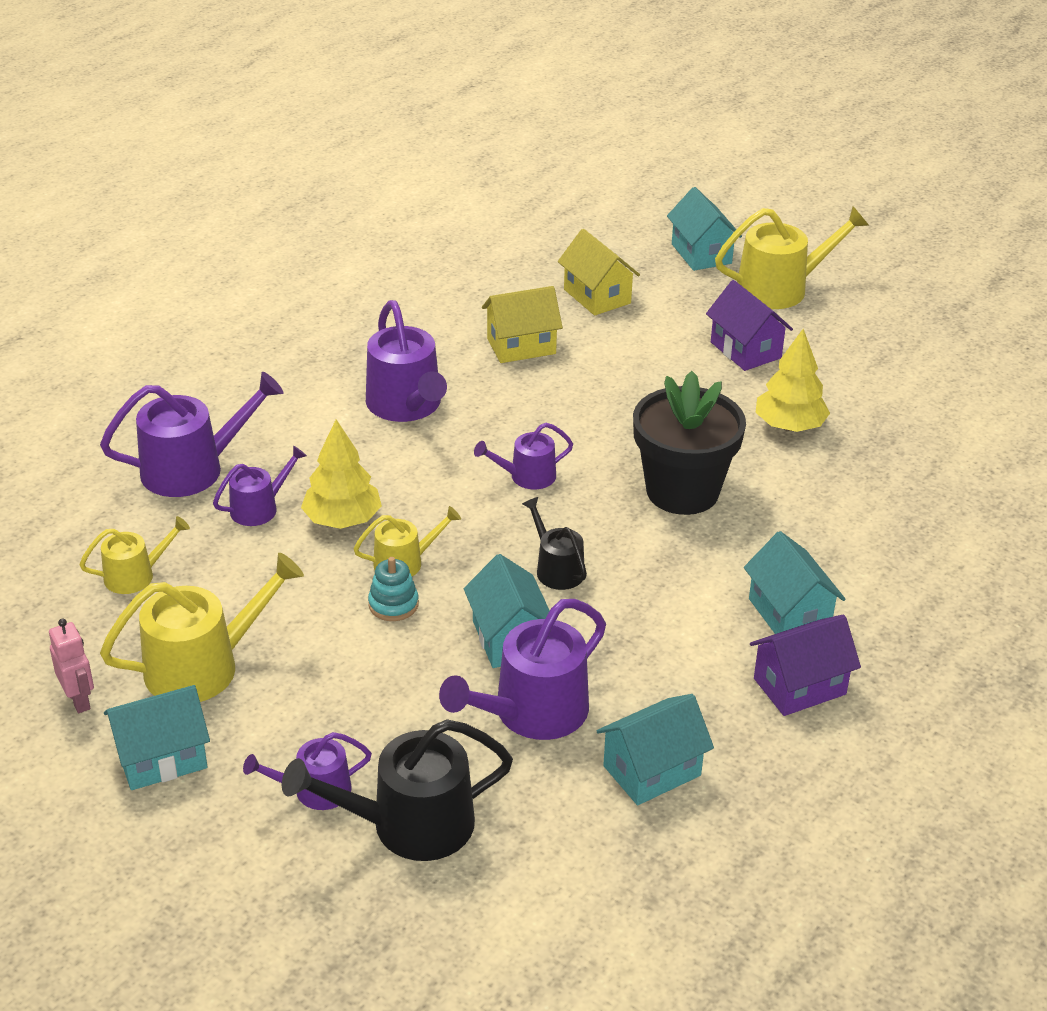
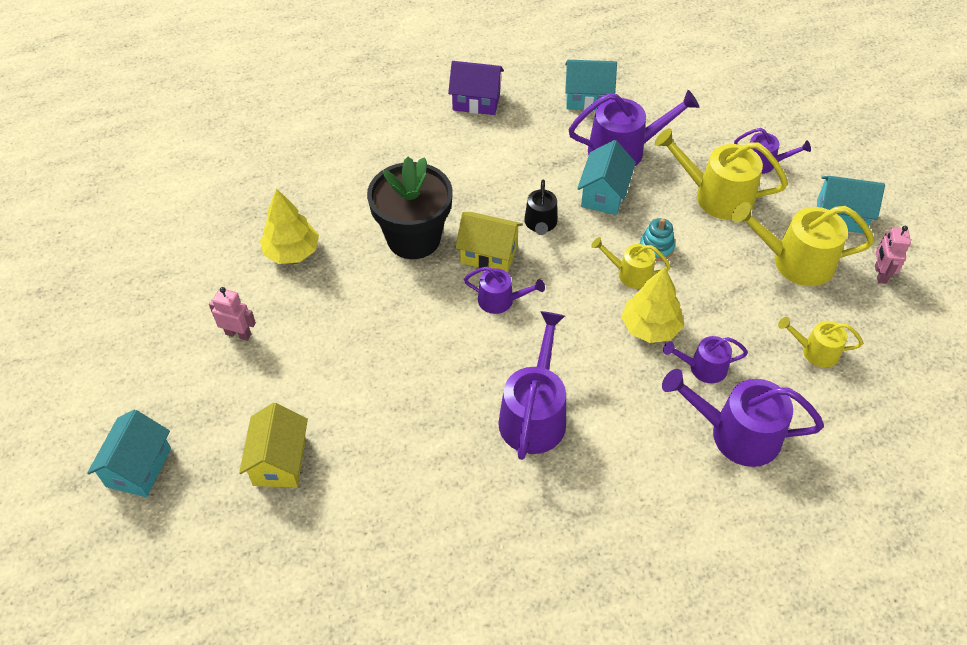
camera: 145 degrees left, 15 degrees up
black watering can [282,719,513,861] -> none
yellow house [482,286,563,363] -> yellow house moved to [455,212,523,273]
purple house [706,280,793,371] -> pink robot [209,287,256,341]
yellow watering can [715,206,869,309] -> yellow watering can moved to [655,128,788,220]
turquoise house [744,531,846,634] -> none

